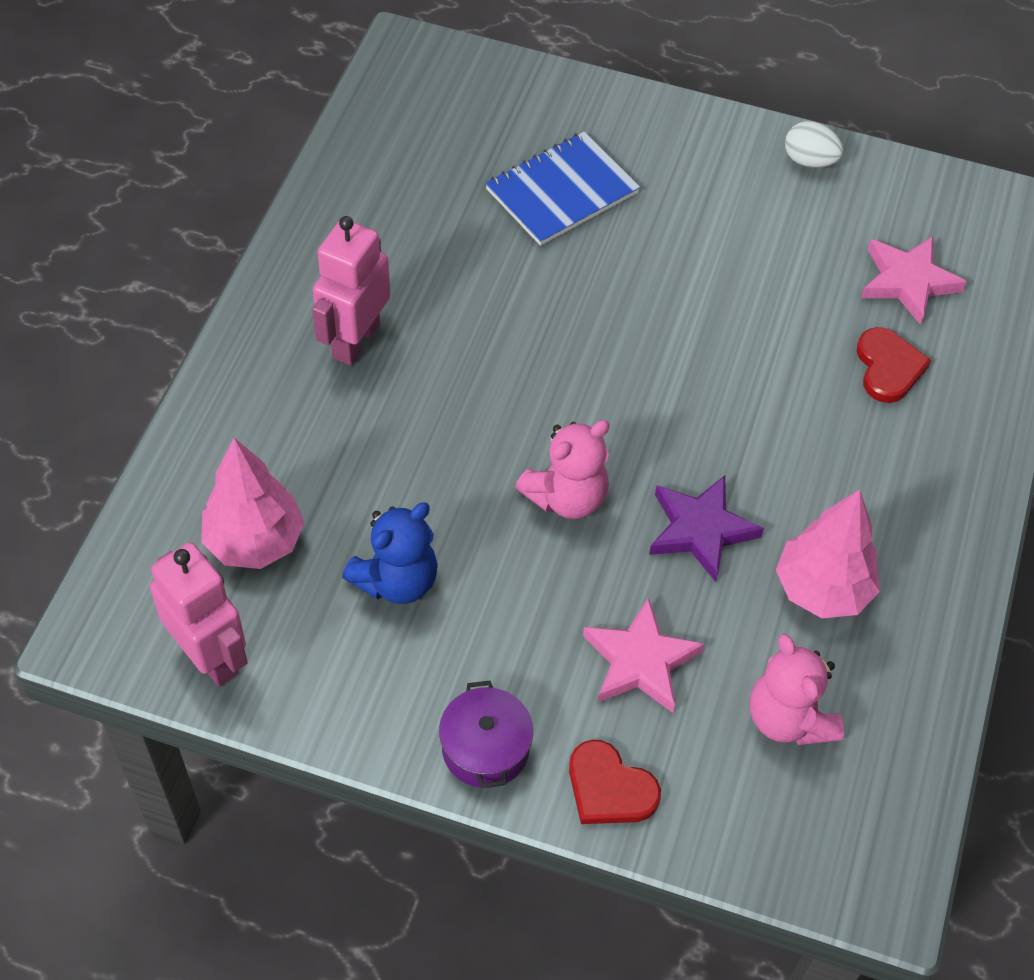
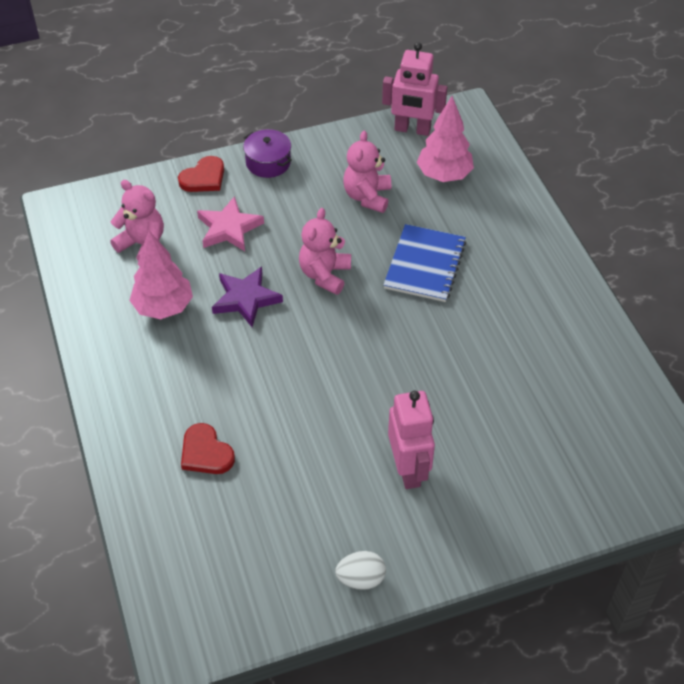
camera: 145 degrees right, 5 degrees down
pink robot [312,216,390,366] -> pink robot moved to [388,391,435,489]
blue teddy bear [342,503,438,604] -> pink teddy bear [343,131,391,213]
blue notebook [485,132,640,246] -> blue notebook moved to [383,224,466,302]
red heart [569,740,661,824] -> red heart turned 135 degrees clockwise [178,156,224,192]
pink star [861,236,967,325] -> none

